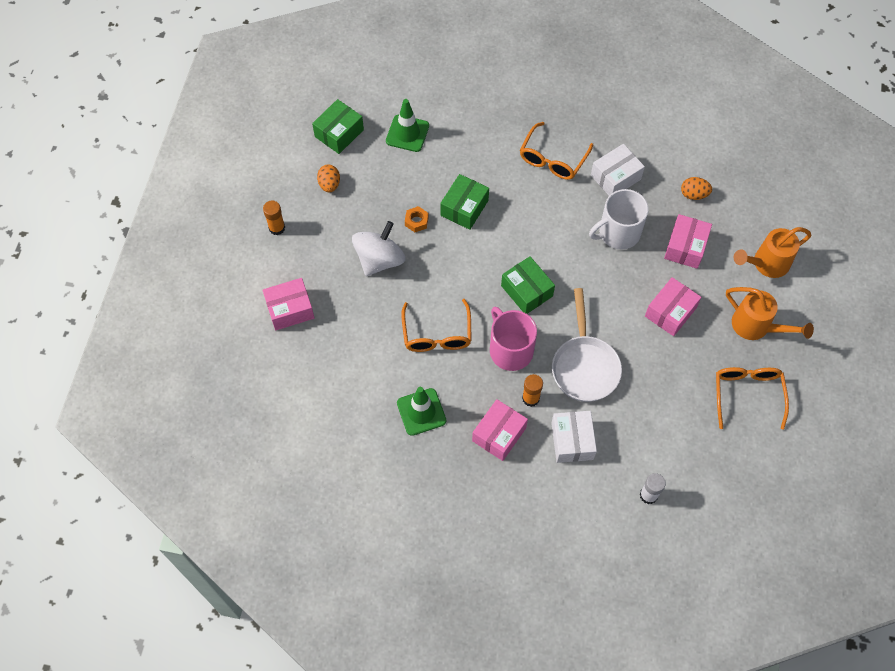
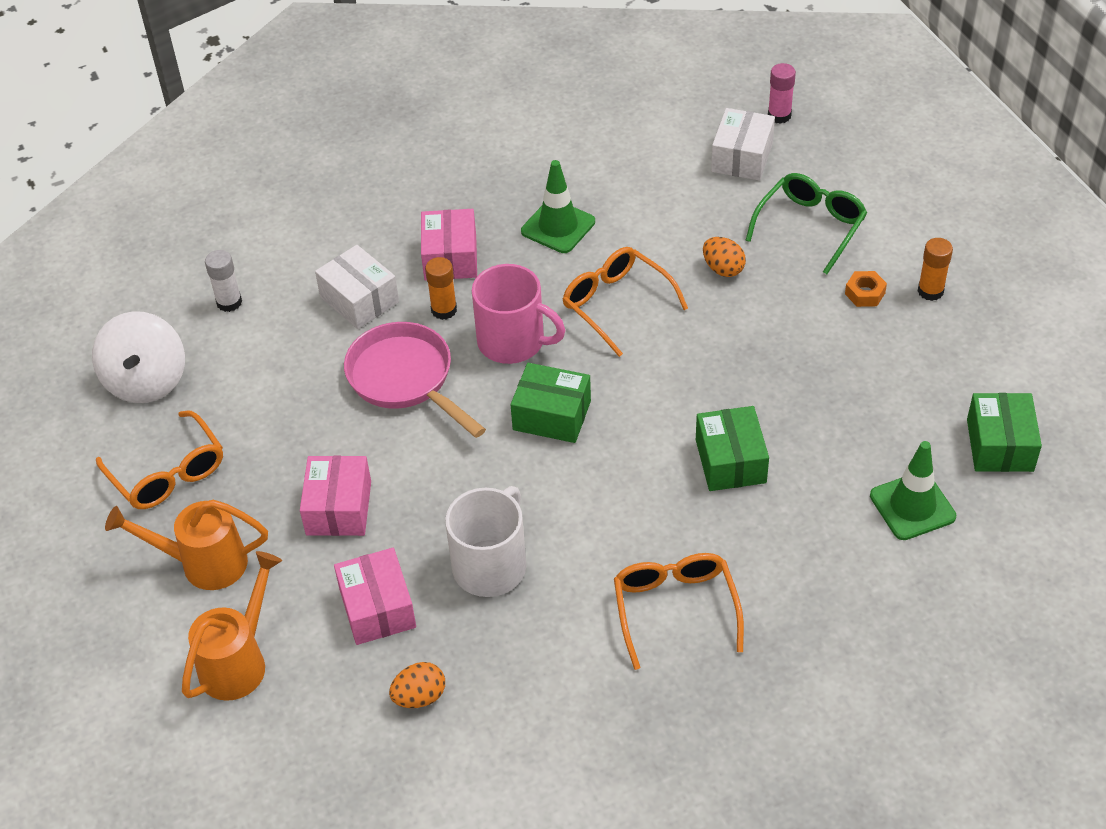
camera: 145 degrees right, 15 degrees down
pink box [262,278,314,330] -> green glasses [745,173,867,274]
orange egg [317,164,340,192] -> orange egg moved to [703,237,746,277]
white spinning top [352,221,405,276] -> white spinning top moved to [92,311,185,403]
orange nut [405,206,429,232] -> orange nut moved to [845,271,887,307]
white pan [552,288,622,402] -> pink pan [344,322,486,438]
white box [591,144,645,196] -> white box moved to [711,108,775,181]
none -> pink glue stick [768,63,796,124]

